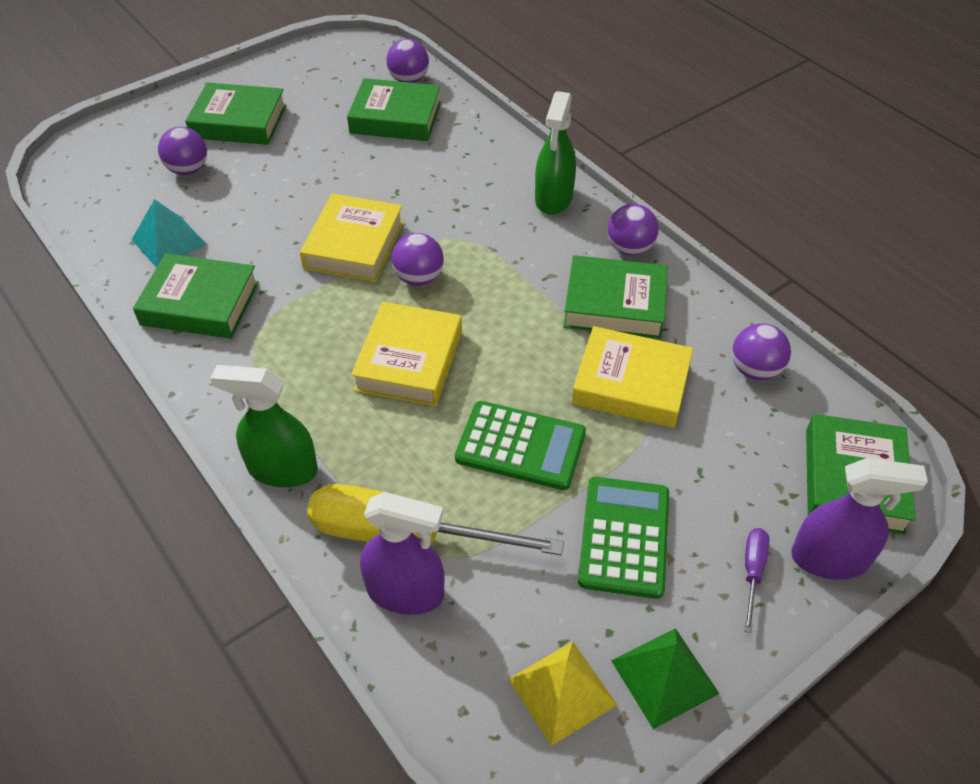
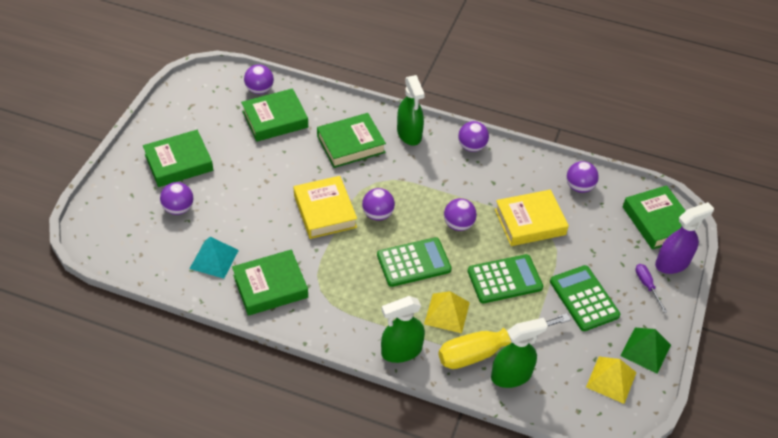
camera: 35 degrees left, 0 degrees up
yellow book [351,302,462,406] -> green calculator [377,237,452,287]
purple spray bottle [360,492,445,615] -> green spray bottle [491,318,548,388]
green book [563,255,668,339] -> green book moved to [317,113,386,168]
none -> yellow pyramid [424,291,470,333]
none -> purple ball [444,198,477,231]

